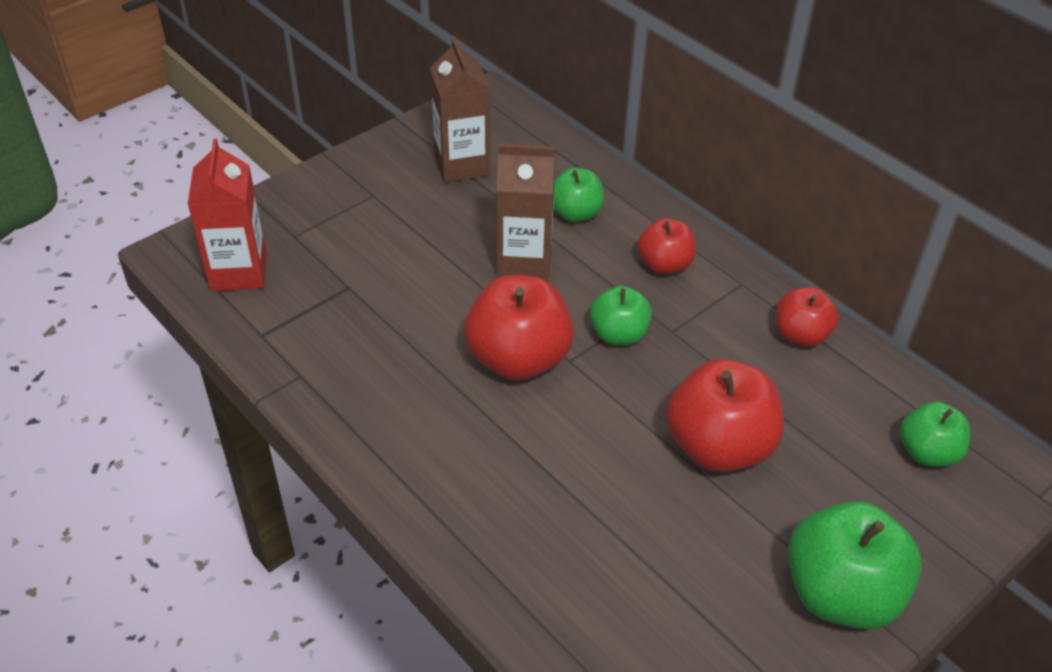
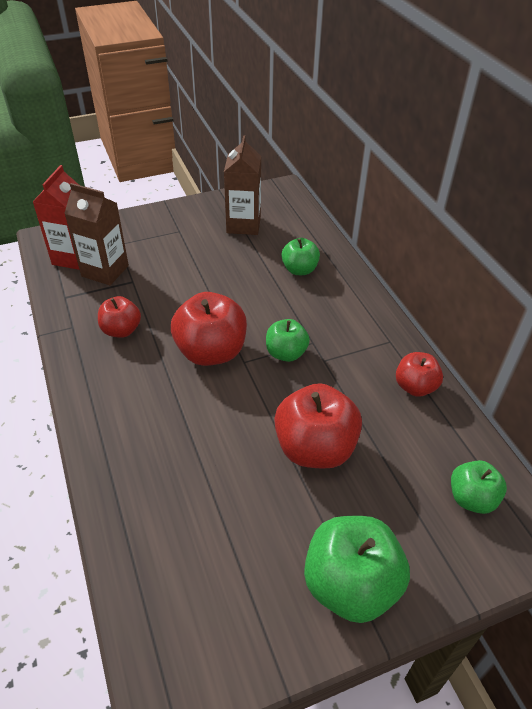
camera: 20 degrees right, 0 degrees up
brown carton [496,144,555,280] -> brown carton moved to [64,183,129,285]
red apple [638,218,696,275] -> red apple moved to [98,296,141,338]

